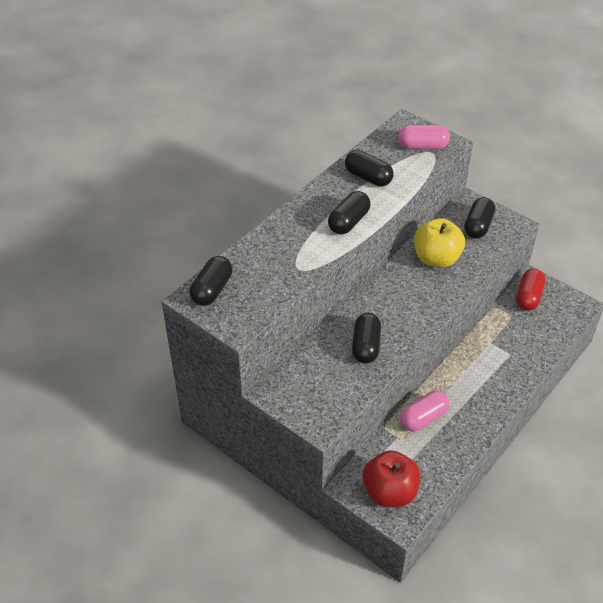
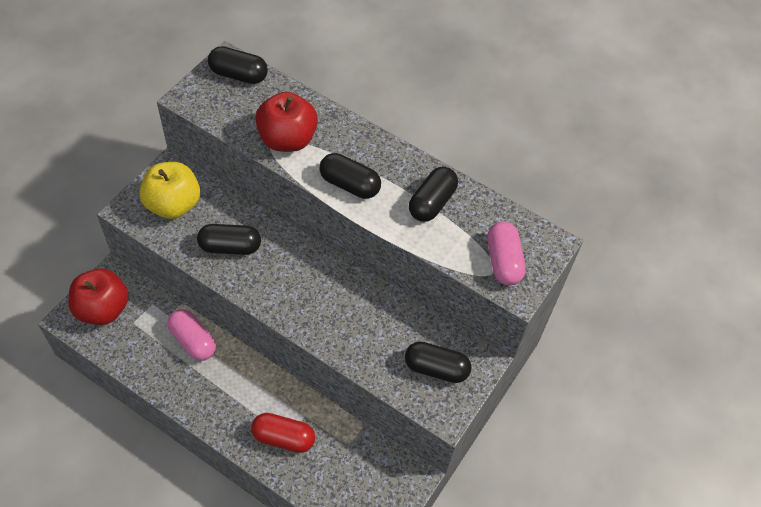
camera: 80 degrees right, 10 degrees up
yellow apple [414,218,465,268] -> yellow apple moved to [140,162,200,219]
red capsule [516,269,545,311] -> red capsule moved to [251,413,315,453]
none -> red apple [255,92,318,152]

